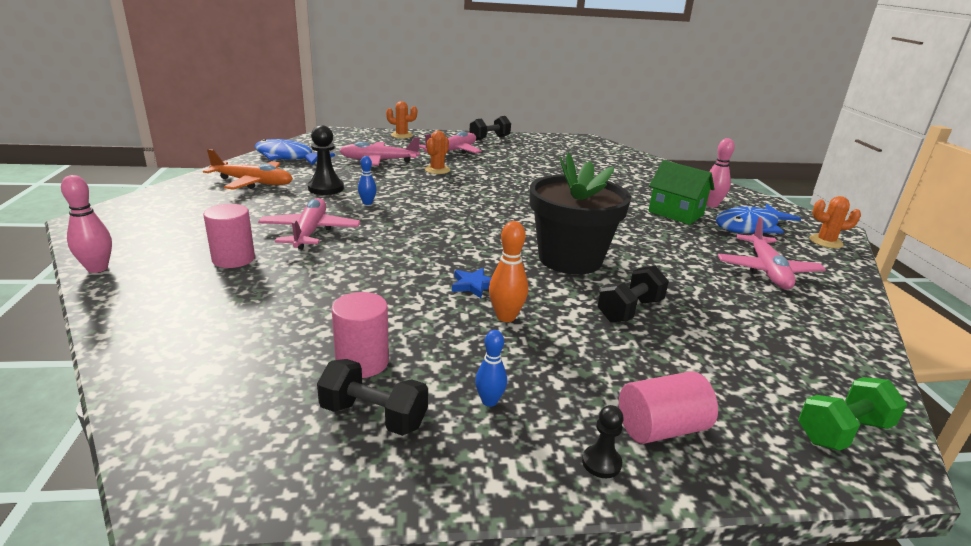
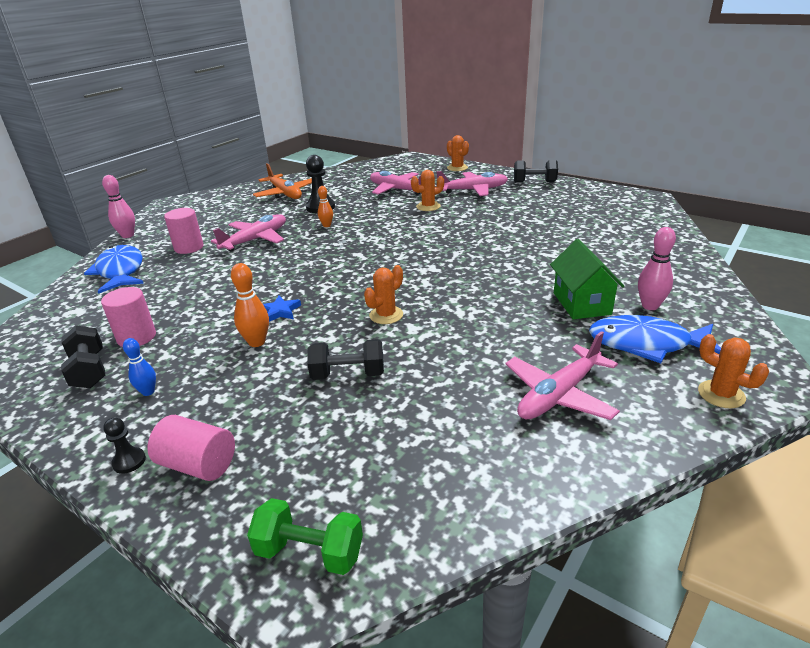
camera: 45 degrees right, 5 degrees up
blue fish [255,139,335,165] -> blue fish moved to [84,245,144,294]
blue bowling pin [358,156,377,205] -> orange bowling pin [318,186,333,227]
black flower pot [530,153,631,275] -> orange cactus [364,265,403,324]

